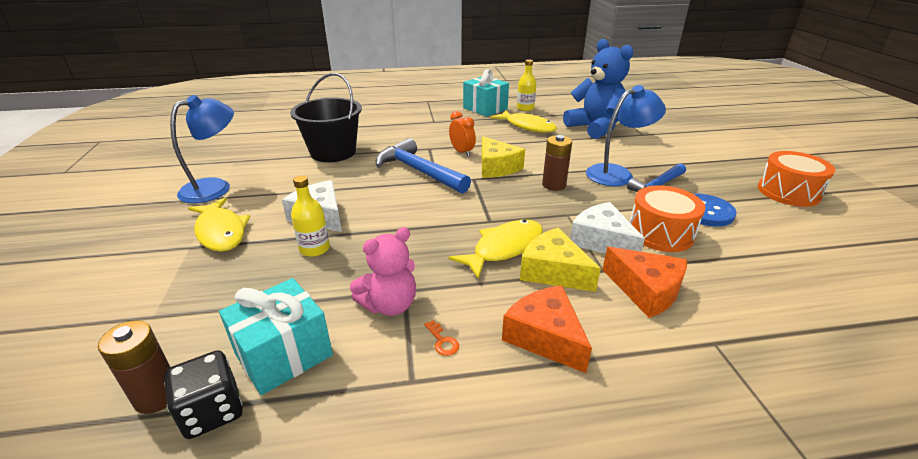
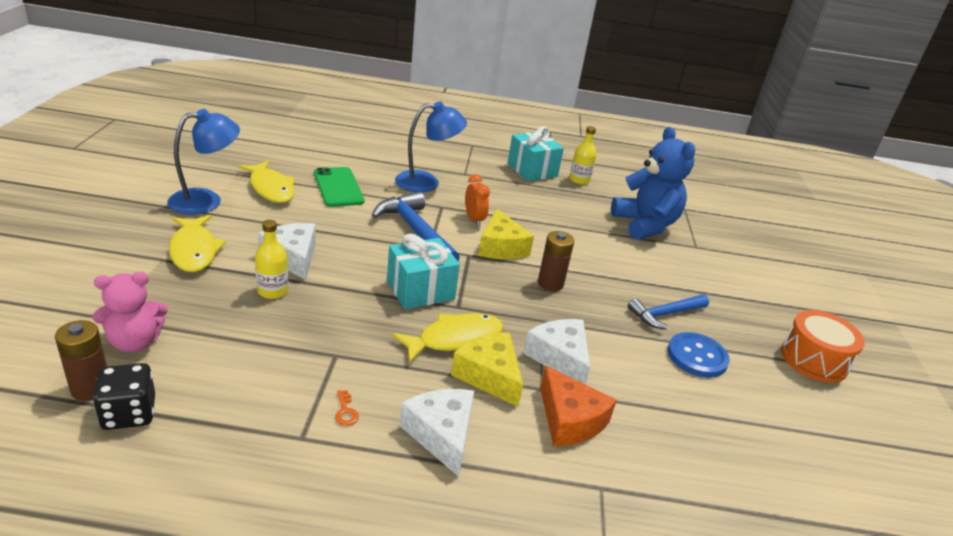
camera: 10 degrees right, 0 degrees up
turquoise gift [219,278,333,395] -> turquoise gift moved to [387,233,460,309]
black bucket [290,73,362,162] -> green phone [314,167,364,207]
pink teddy bear [350,227,416,316] -> pink teddy bear moved to [93,272,168,352]
yellow fish [491,110,557,133] -> yellow fish moved to [238,160,295,203]
orange cheese [502,285,592,373] -> white cheese [400,389,474,477]
blue lamp [586,85,666,186] -> blue lamp moved to [395,101,467,192]
orange drum [630,185,705,252] -> none

